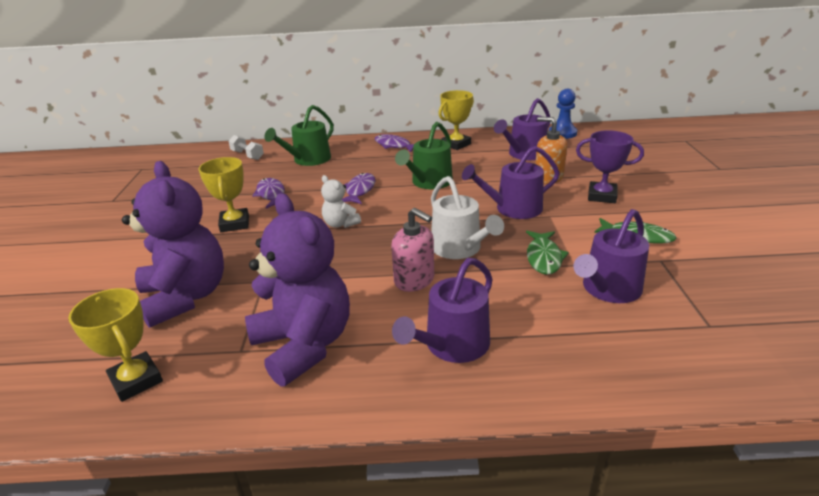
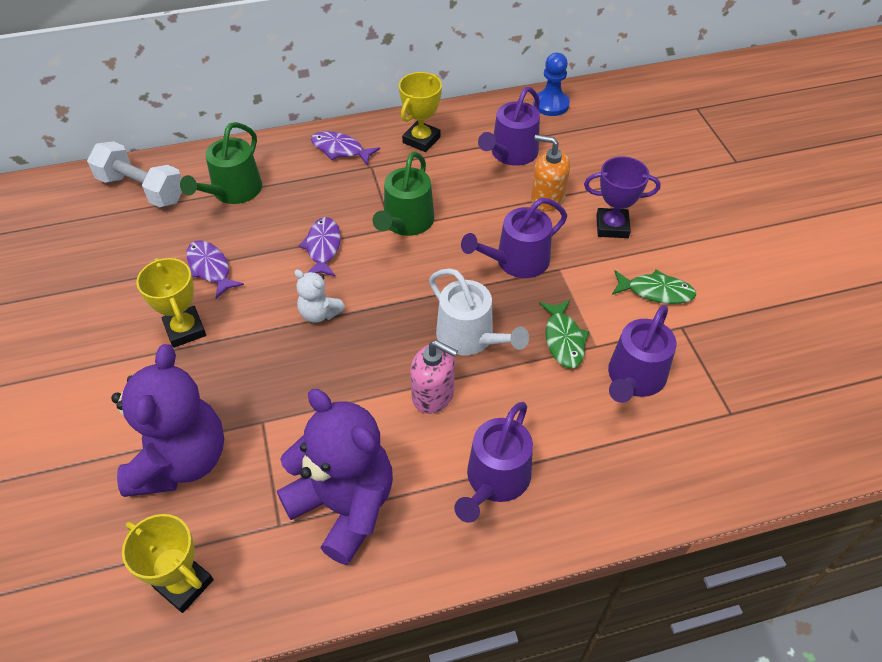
camera: 15 degrees left, 20 degrees up
purple teddy bear [122,161,224,328] -> purple teddy bear turned 45 degrees clockwise [111,344,224,497]
white dumbbell [228,135,264,160] -> white dumbbell [87,141,182,207], size x1.68

